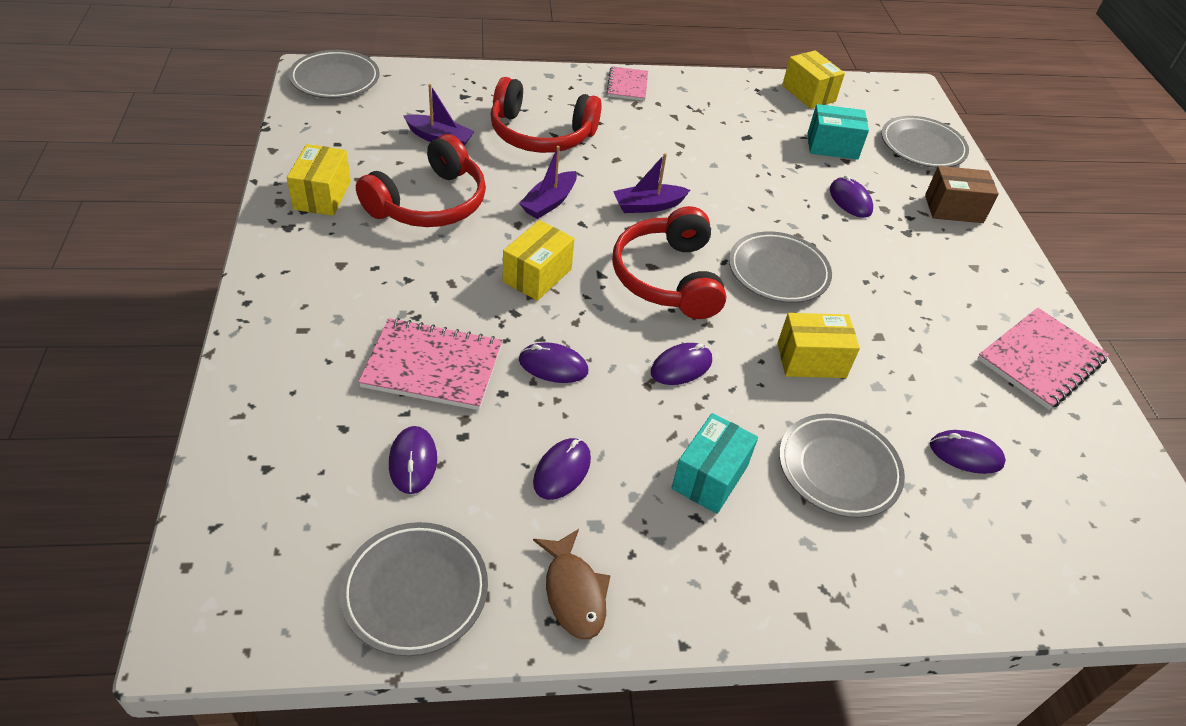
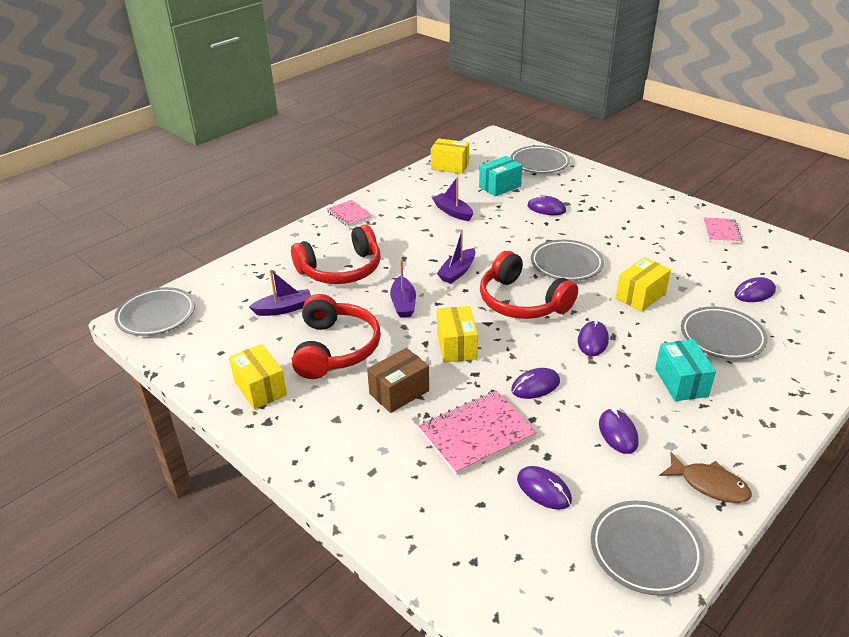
camera: 35 degrees left, 10 degrees down
brown box [925,166,999,223] -> brown box moved to [367,348,429,413]
pink notebook [978,308,1109,410] -> pink notebook [703,217,742,243], size x0.60
none -> purple boat [432,177,473,221]

